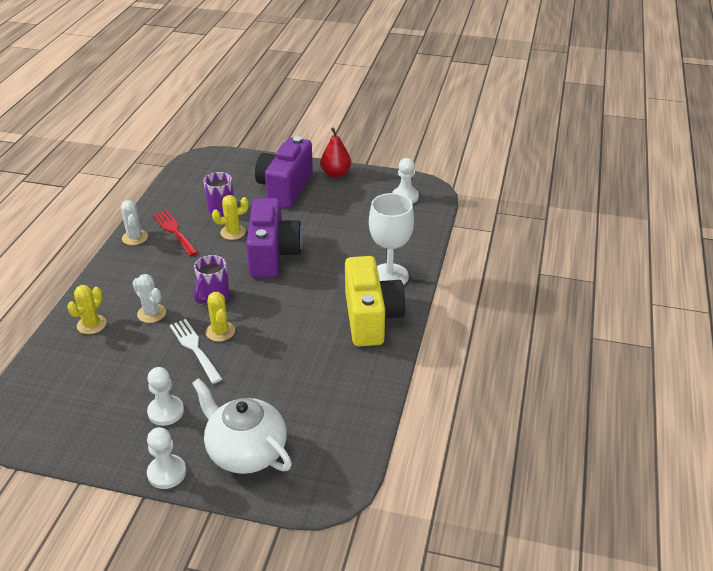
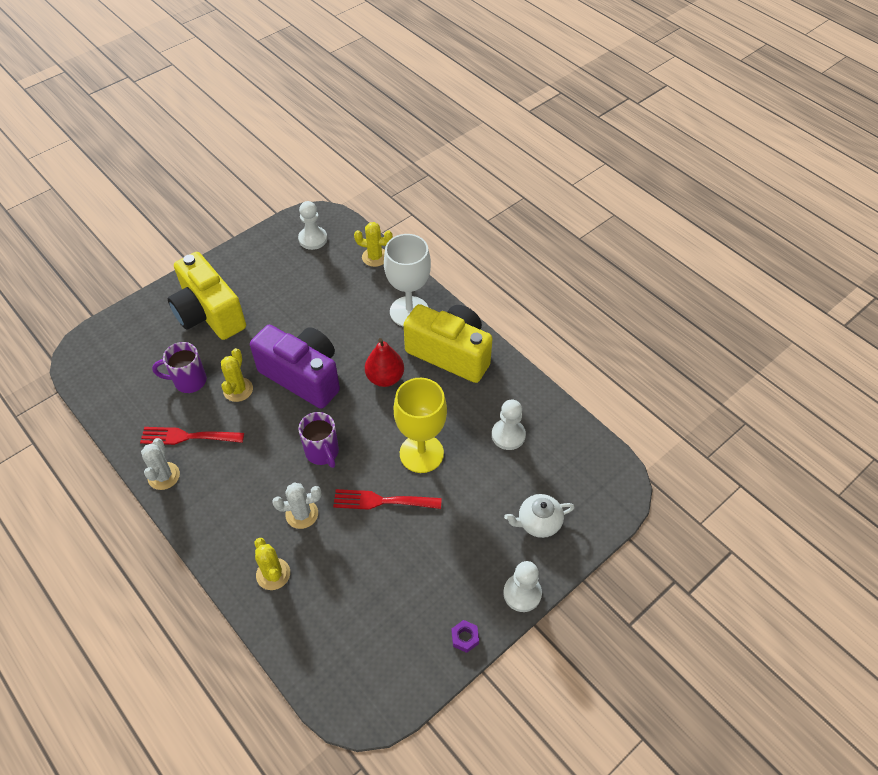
camera: 55 degrees left, 15 degrees up
white cactus [121,200,148,245] -> white cactus turned 75 degrees clockwise [141,438,180,490]
white pawn [147,367,184,426] -> white pawn moved to [492,400,526,450]
white fork [170,319,222,384] -> red fork [333,489,442,510]
white teapot [192,378,292,474] -> white teapot [504,494,575,538], size x0.57
yellow cactus [206,292,235,342] -> yellow cactus moved to [354,222,393,267]
purple camera [255,136,313,208] -> yellow camera [168,252,246,340]
red pear [320,128,351,178] -> red pear moved to [365,338,404,387]
none -> yellow goblet [394,378,447,473]
none -> purple nut [451,620,479,653]

